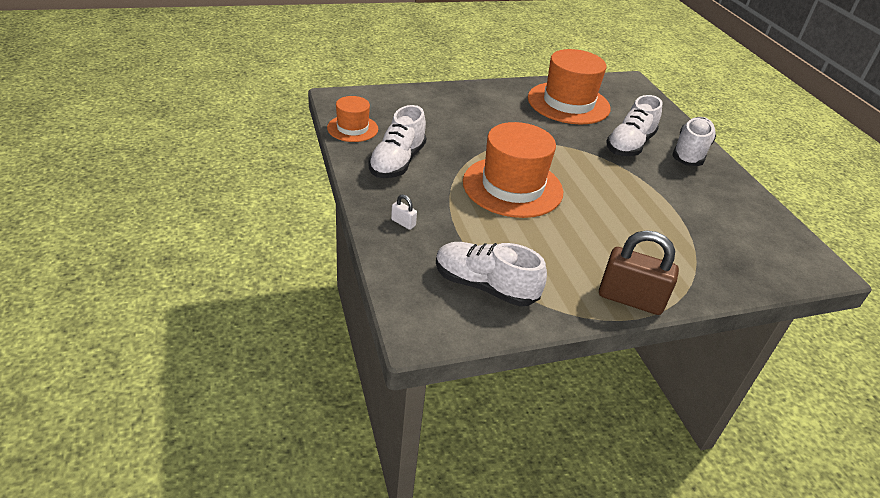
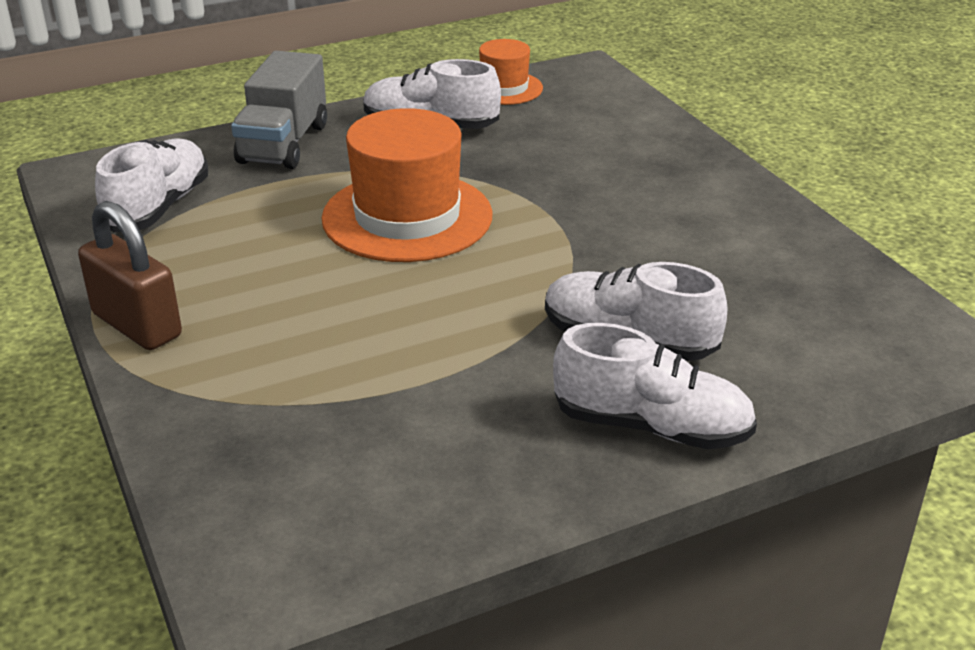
camera: 85 degrees right, 5 degrees down
white padlock [391,194,417,230] -> grey truck [231,51,327,169]
orange hat [528,49,610,124] -> none
brown padlock [599,230,679,315] -> brown padlock turned 60 degrees counterclockwise [78,201,182,350]

